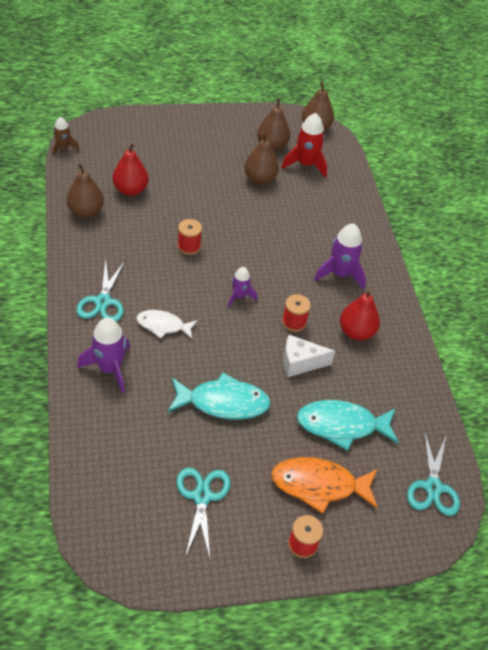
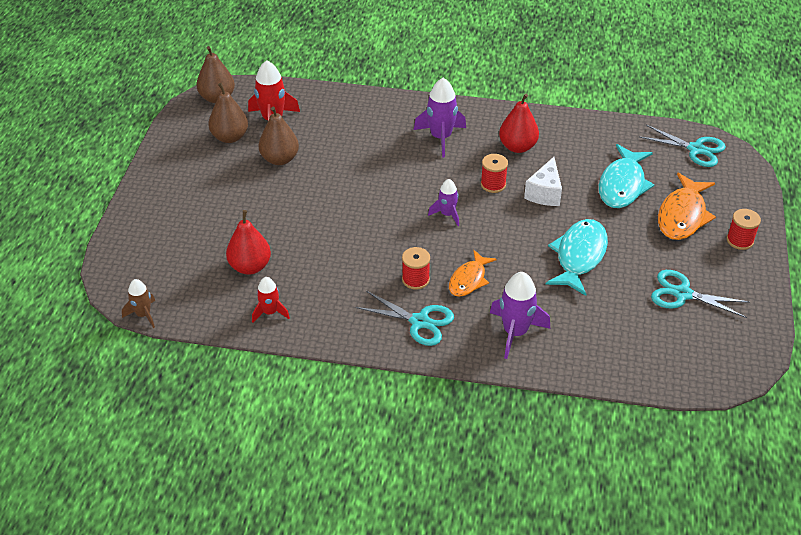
camera: 65 degrees left, 5 degrees down
brown pear [66,163,104,218] -> red rocket [252,277,290,323]
white fish [136,310,198,339] -> orange fish [449,250,497,297]
red spool [178,219,202,255] -> red spool moved to [402,247,430,290]

